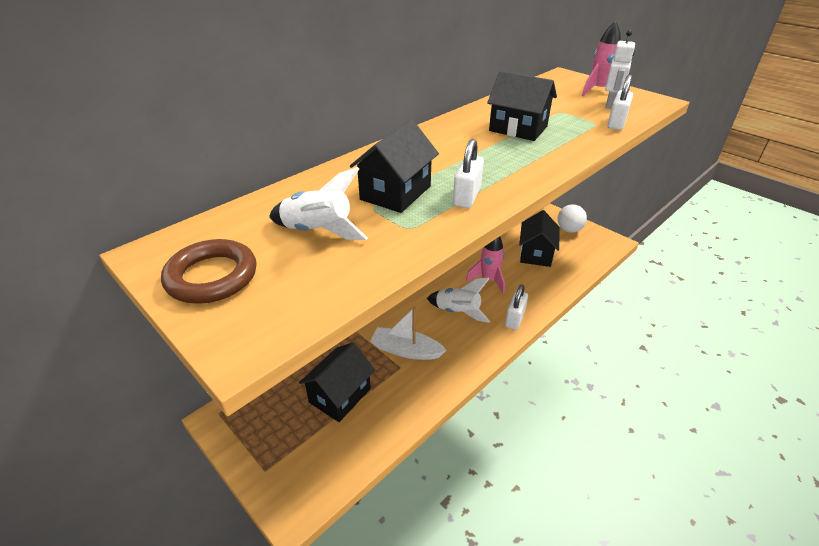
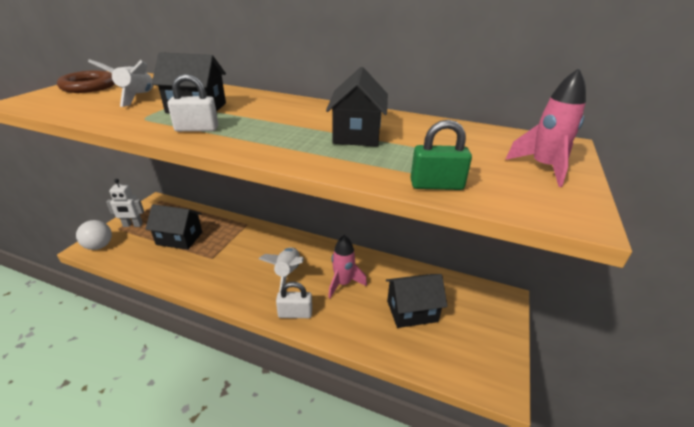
camera: 65 degrees right, 5 degrees down
white boat [371,307,446,360] -> none
white ball [558,204,587,233] -> white ball moved to [76,220,112,250]
white robot [605,30,635,109] -> white robot moved to [106,179,144,227]
white padlock [607,75,633,130] -> green padlock [410,120,472,190]

